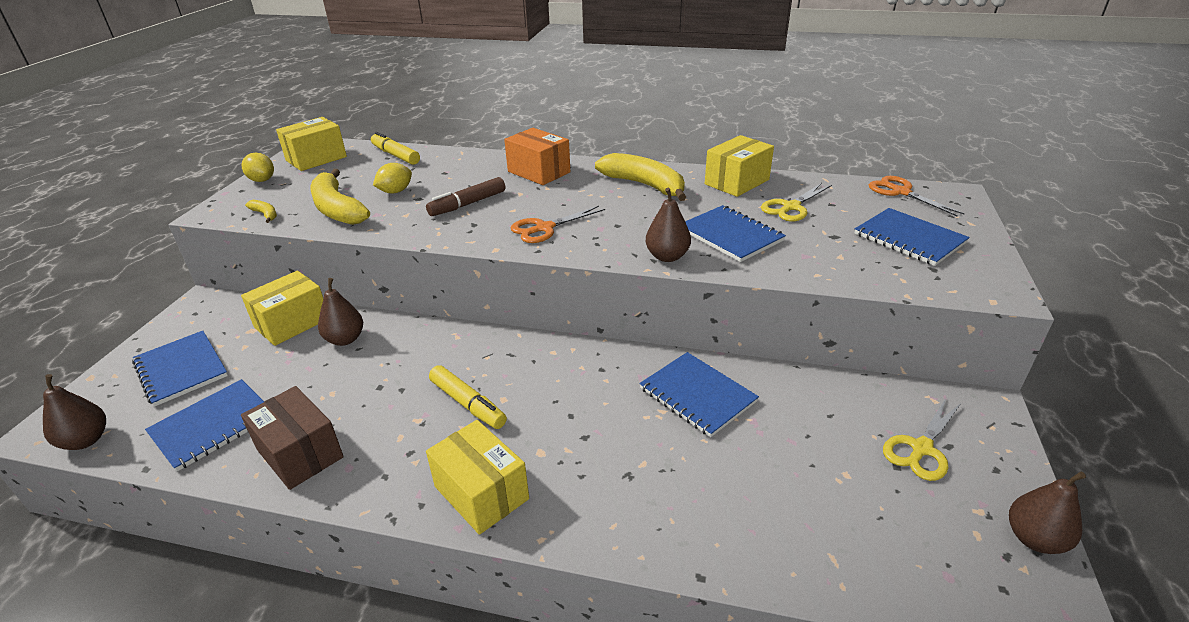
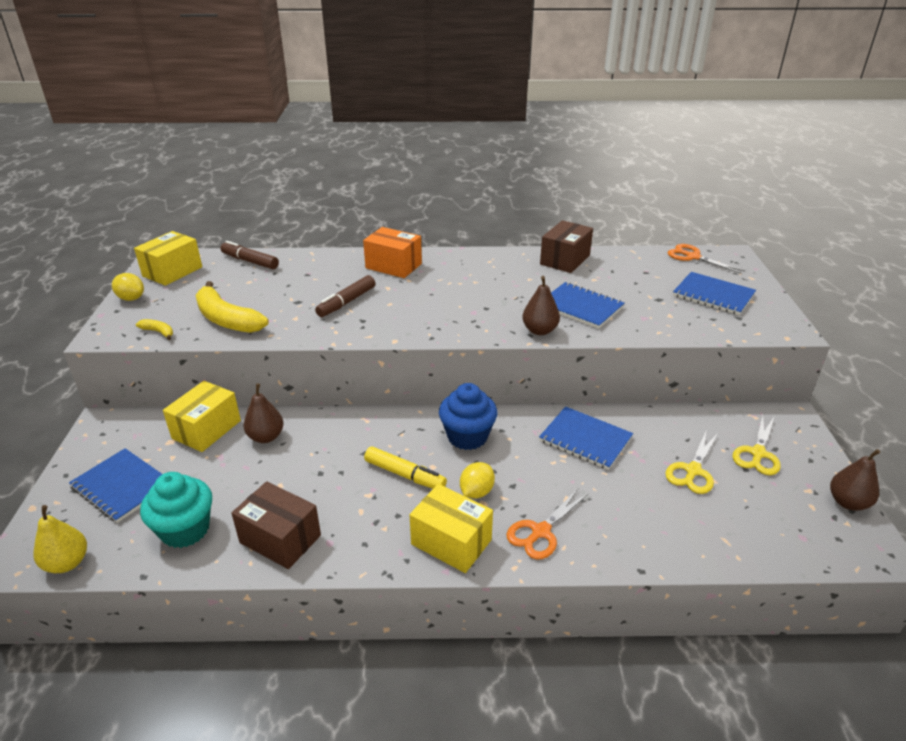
camera: 15 degrees left, 0 degrees up
brown pear [43,374,106,450] -> yellow pear [33,505,87,573]
blue notebook [145,379,264,472] -> turquoise cupcake [140,472,212,548]
yellow marker [371,132,420,165] -> brown marker [221,241,279,269]
yellow lemon [373,163,412,193] -> yellow lemon moved to [460,462,495,499]
orange scissors [511,206,605,243] -> orange scissors moved to [506,489,589,559]
yellow banana [595,153,686,201] -> none
yellow box [705,135,774,197] -> brown box [540,220,593,273]
yellow scissors [761,183,832,222] -> yellow scissors moved to [665,432,718,494]
none -> blue cupcake [439,383,497,450]

